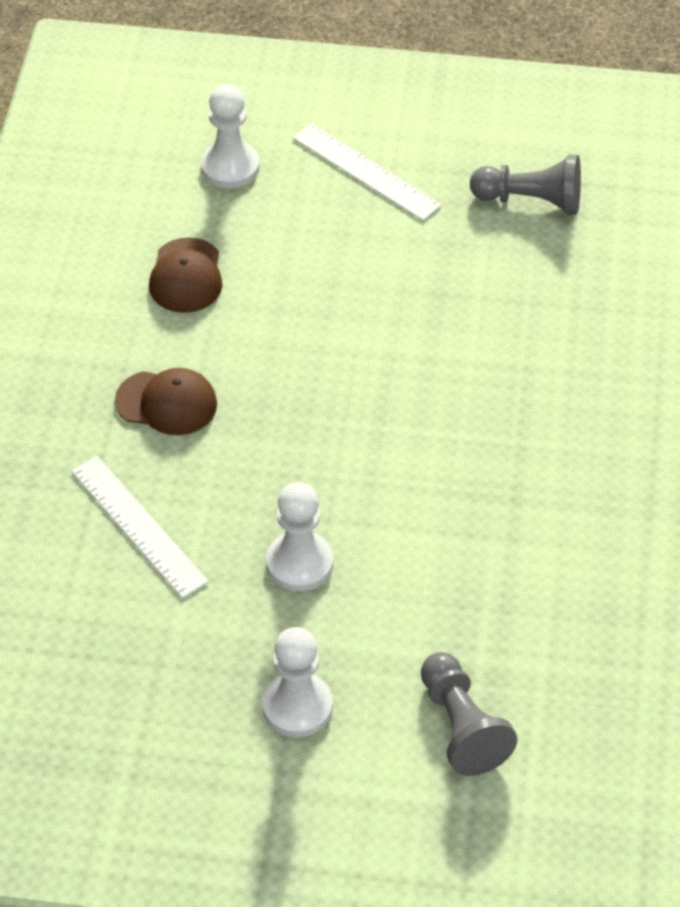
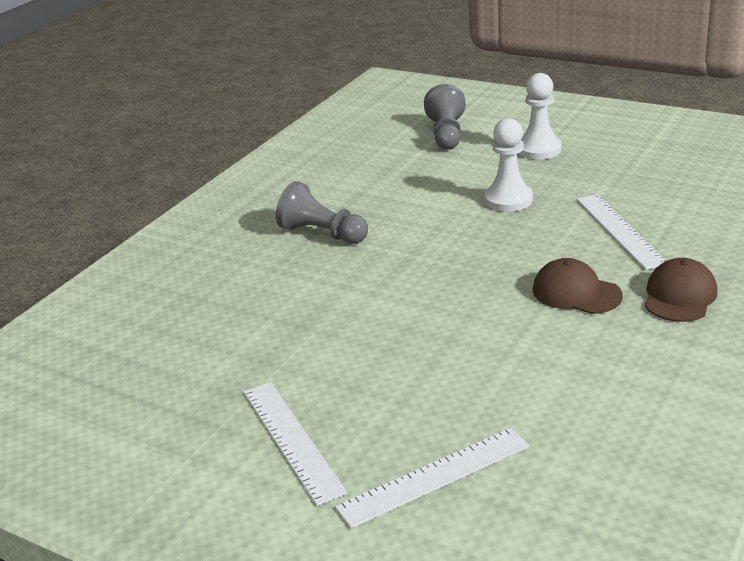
camera: 155 degrees left, 20 degrees down
brown cap [149,237,222,313] -> brown cap moved to [645,258,717,322]
white pawn [201,84,259,188] -> white ruler [335,428,530,529]
grey pawn [470,155,581,215] -> grey pawn moved to [276,181,368,244]

